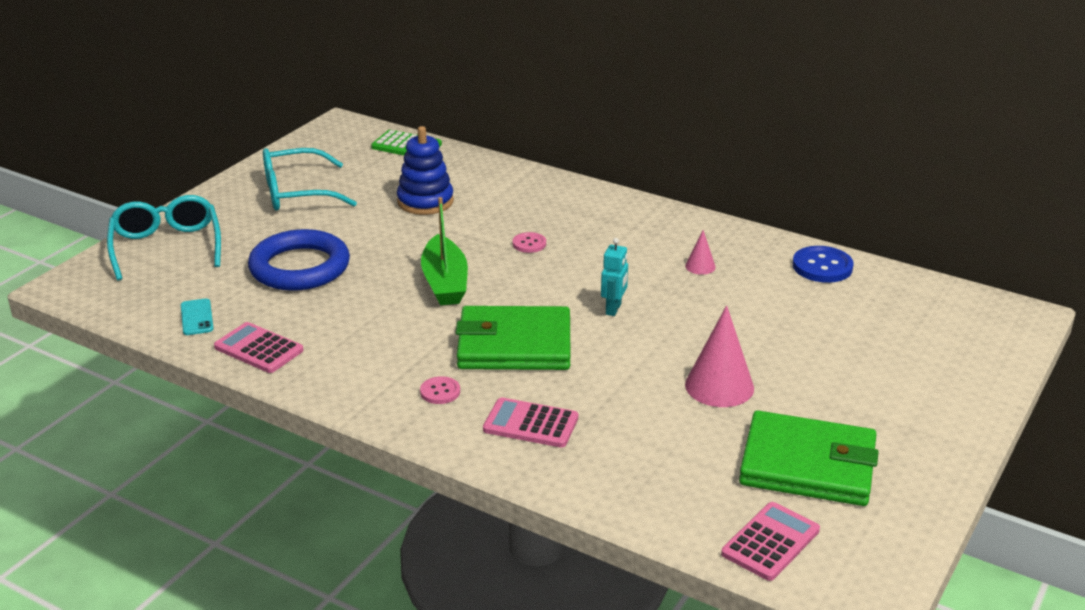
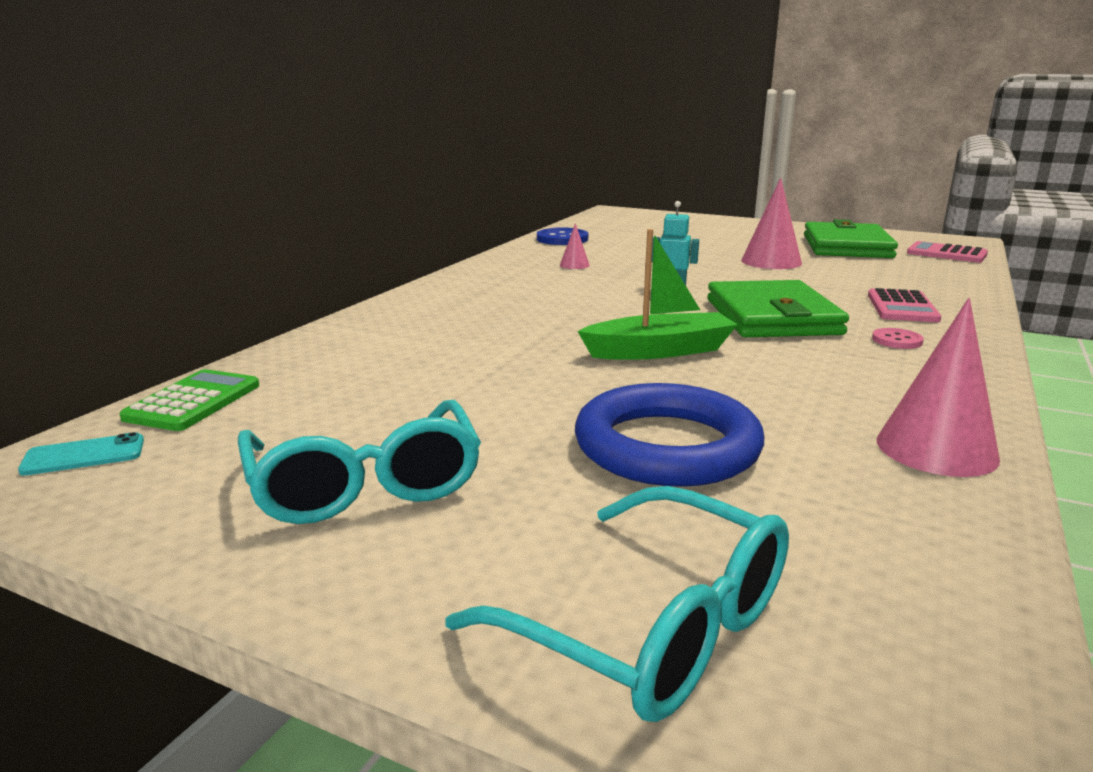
camera: 95 degrees left, 10 degrees down
turquoise glasses [107,195,221,281] -> turquoise glasses turned 120 degrees counterclockwise [445,486,789,722]
turquoise phone [181,299,214,335] -> turquoise phone moved to [18,432,144,476]
pink calculator [214,322,303,373] -> pink cone [877,298,1000,477]
blue stacking toy [397,126,454,215] -> none
pink button [513,232,546,253] -> none

